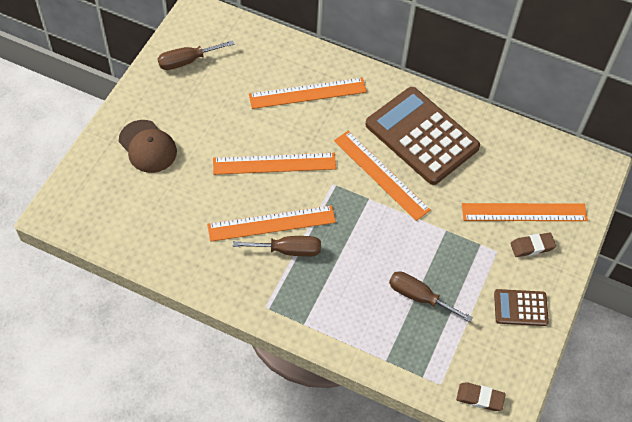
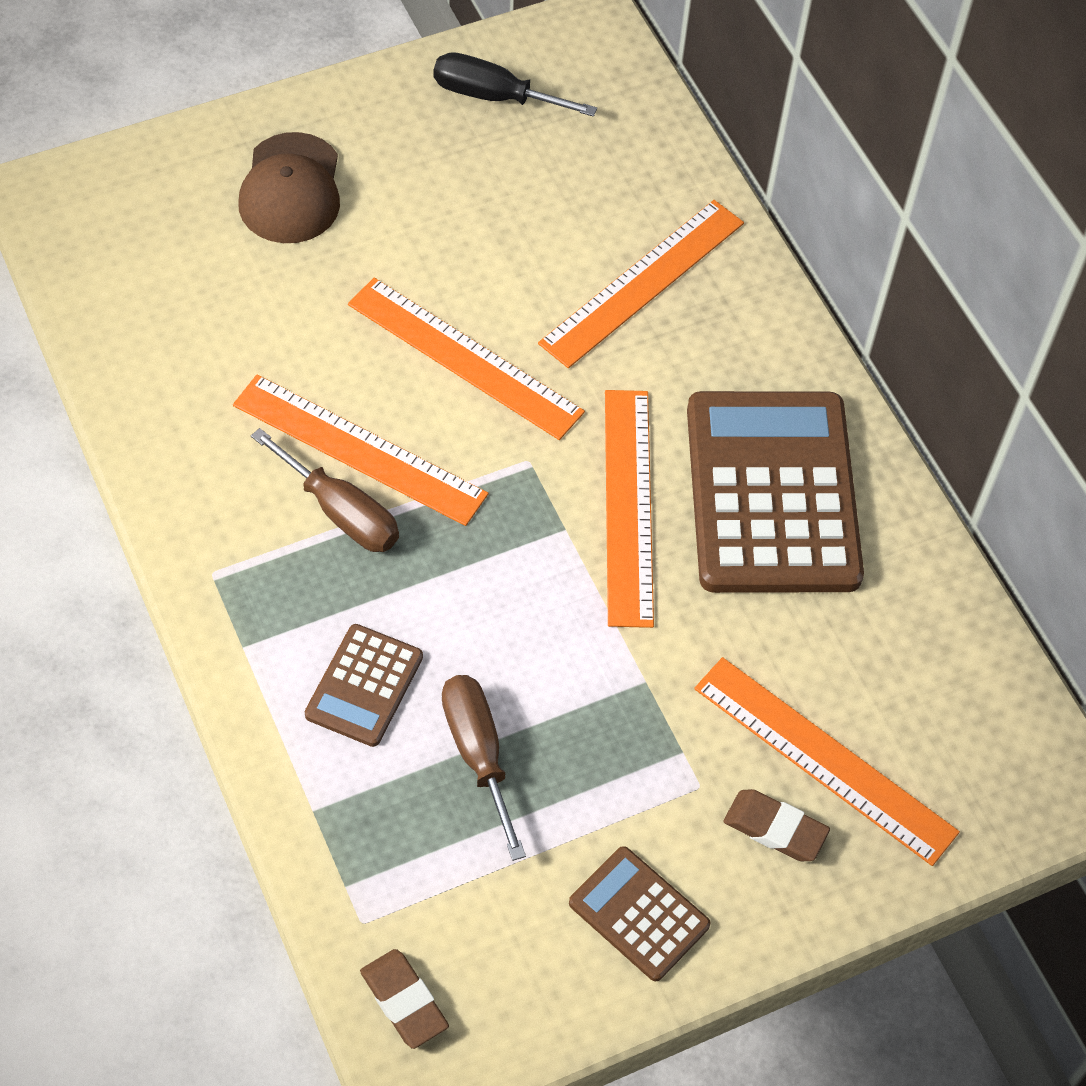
camera: 40 degrees right, 0 degrees up
brown screwdriver [158,40,234,70] -> black screwdriver [433,52,597,117]
orange ruler [249,77,367,109] -> orange ruler turned 75 degrees counterclockwise [538,200,744,368]
none -> brown calculator [305,624,423,747]

